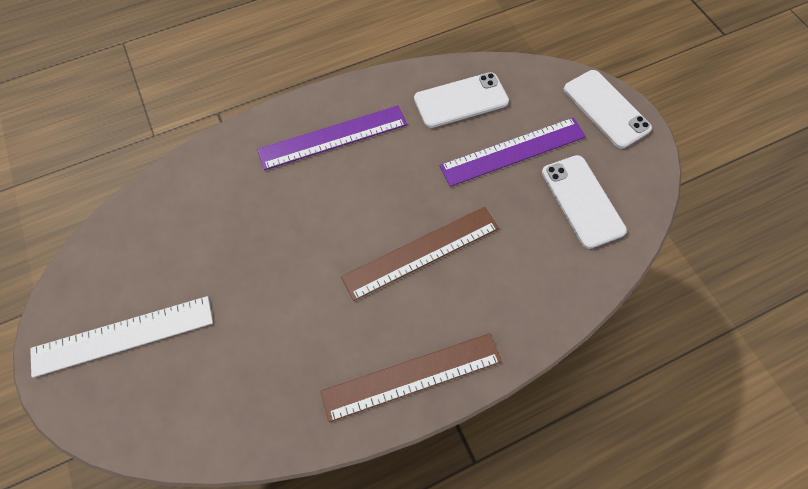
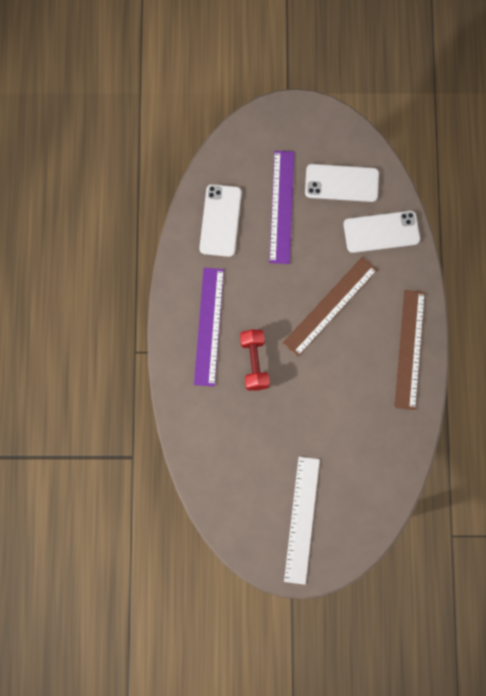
camera: 65 degrees left, 10 degrees up
brown ruler [341,207,499,301] -> brown ruler turned 45 degrees clockwise [283,257,377,356]
white phone [564,70,652,149] -> white phone moved to [344,211,420,253]
none -> red dumbbell [240,330,270,391]

